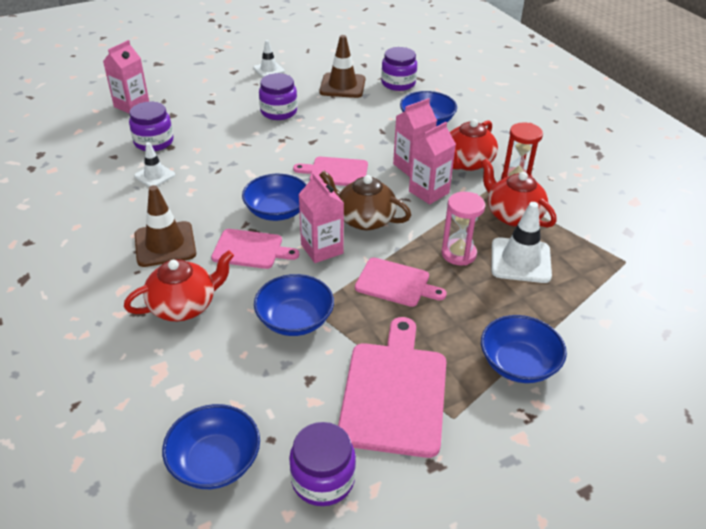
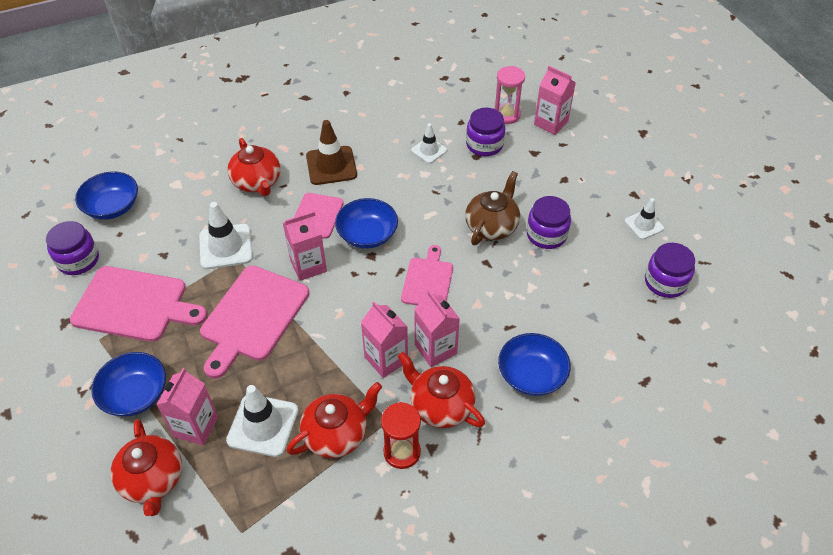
camera: 95 degrees right, 10 degrees up
blue bowl [254,274,334,336] -> white traffic cone [199,202,253,269]
brown traffic cone [319,35,365,98] -> none
brown teapot [319,170,411,231] -> brown teapot moved to [465,171,520,245]
pink cutting board [355,258,447,307] -> pink cutting board [200,266,309,379], size x1.65
purple jar [381,47,417,91] -> purple jar moved to [645,243,695,298]
pink hourglass [442,192,485,265] -> pink hourglass moved to [495,66,525,124]
none -> red teapot [111,419,182,516]
none -> pink carton [156,368,218,445]

